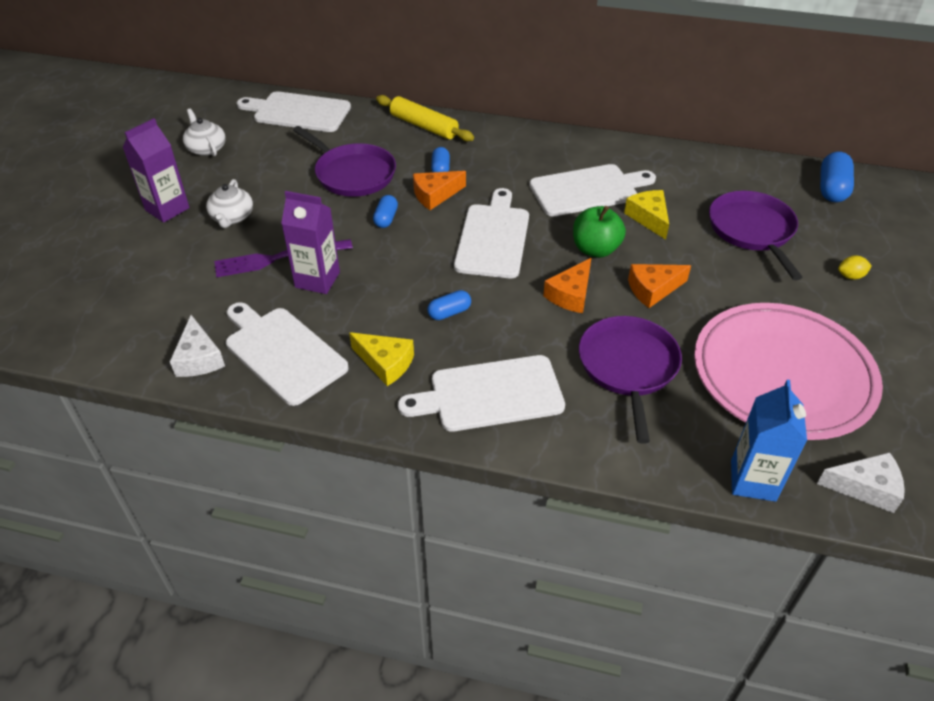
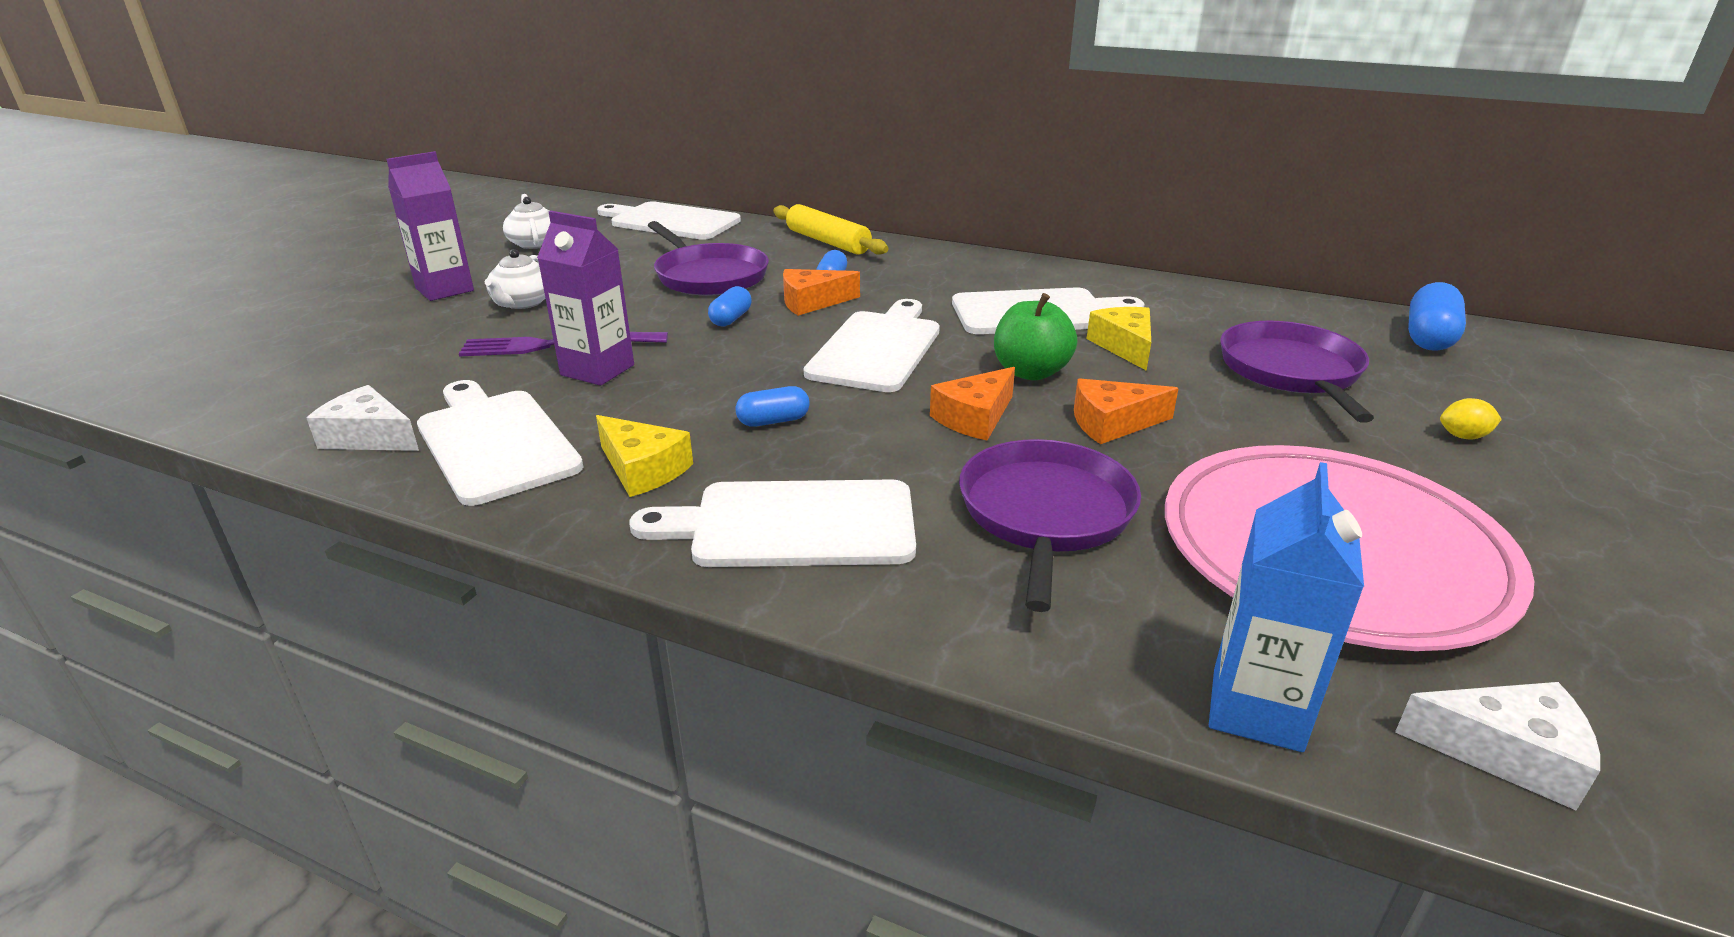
camera: 10 degrees right, 15 degrees down
white cheese [170,315,225,377] -> white cheese turned 120 degrees clockwise [307,385,419,451]

